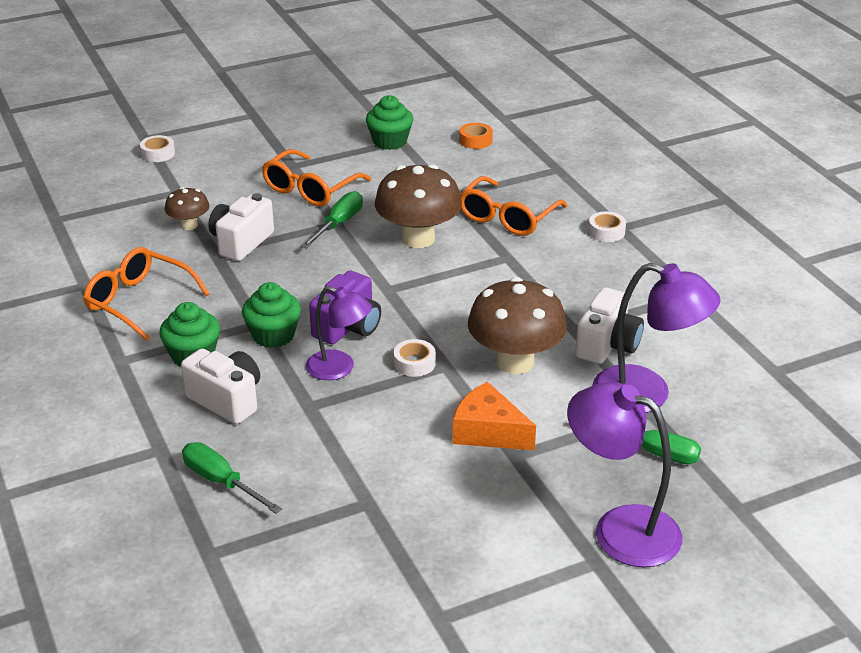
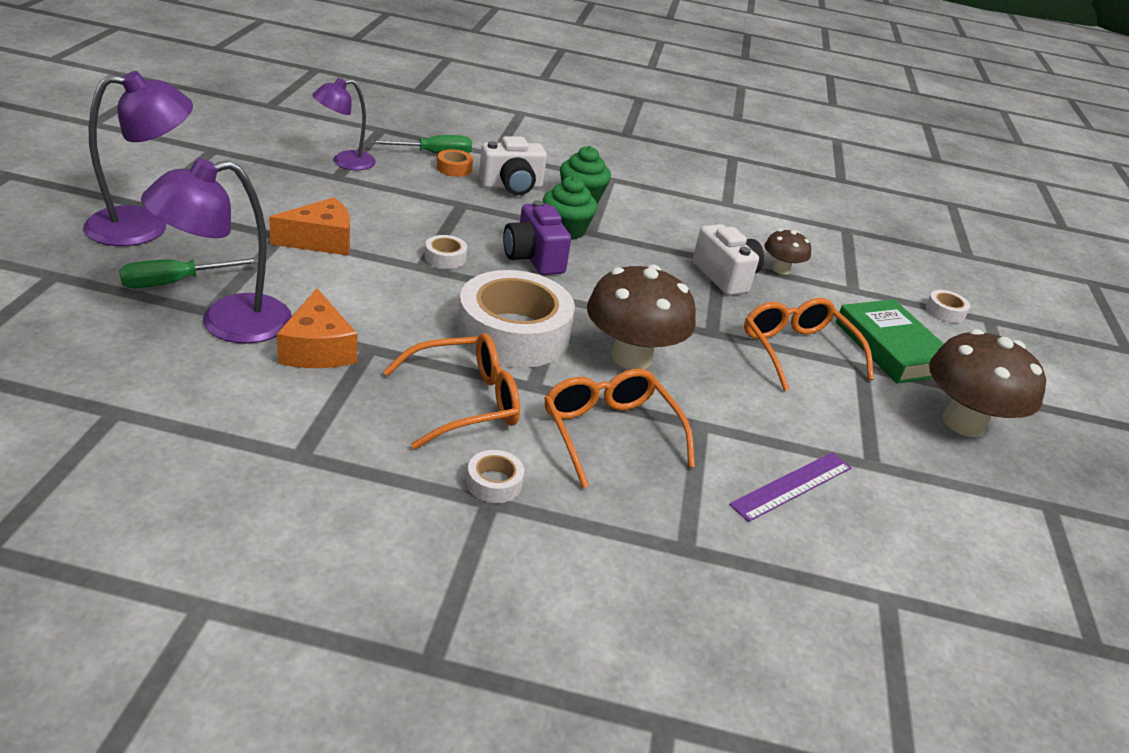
camera: 120 degrees right, 0 degrees up
orange glasses [83,247,210,341] -> orange glasses moved to [383,333,520,449]
green screwdriver [301,191,363,249] -> none
purple lamp [306,286,372,380] -> purple lamp moved to [312,78,376,170]
green cupcake [366,95,413,150] -> none
orange tape [459,123,493,149] -> orange tape moved to [437,149,473,177]
brown mushroom [468,277,567,374] -> brown mushroom moved to [929,329,1046,437]
white camera [575,287,644,364] -> orange cheese [277,288,357,368]
none -> white tape [457,270,575,368]
none -> purple ruler [729,453,851,522]
none -> green book [836,299,944,384]

